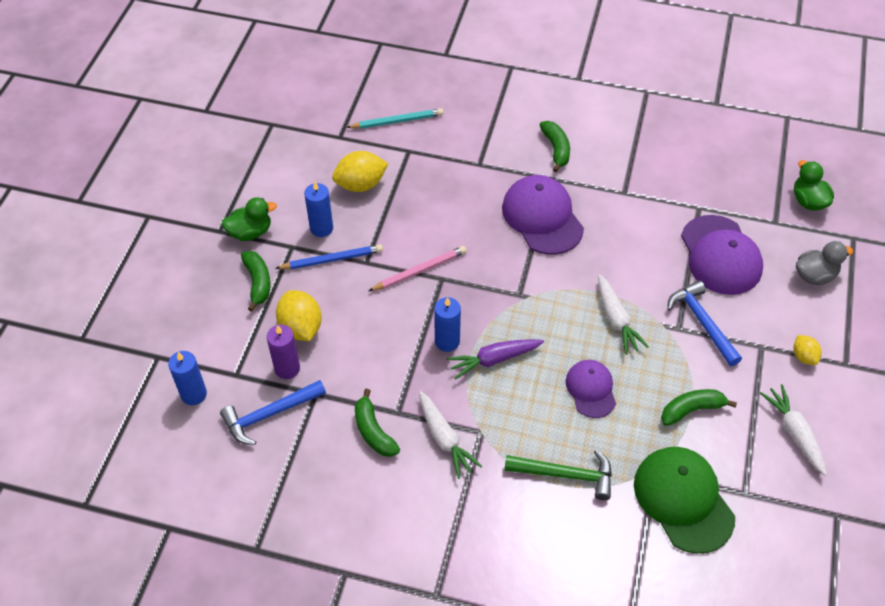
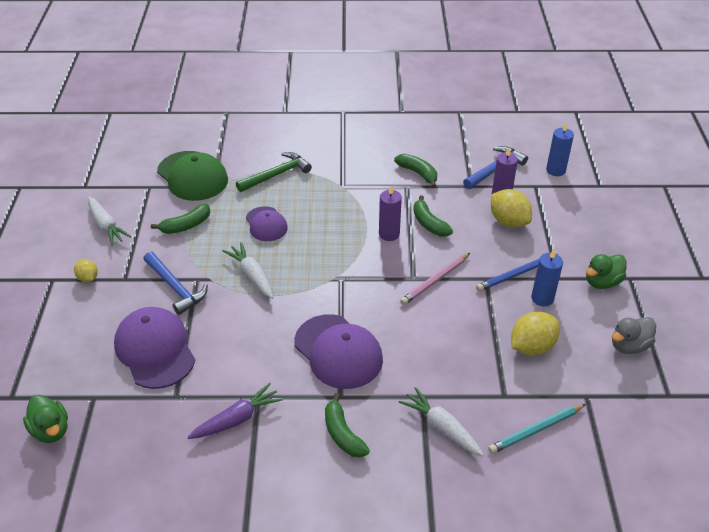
camera: 165 degrees right, 10 degrees down
green banana [241,251,270,312] -> green banana moved to [413,195,453,237]
white carrot [419,391,482,479] -> white carrot moved to [399,387,484,457]
blue candle [434,297,461,352] -> purple candle [379,186,402,241]
purple carrot [447,339,544,379] -> purple carrot moved to [187,383,283,439]
green hammer [504,449,612,500] -> green hammer turned 150 degrees clockwise [236,152,312,192]
grey duck [796,241,853,285] -> grey duck moved to [612,317,656,354]

